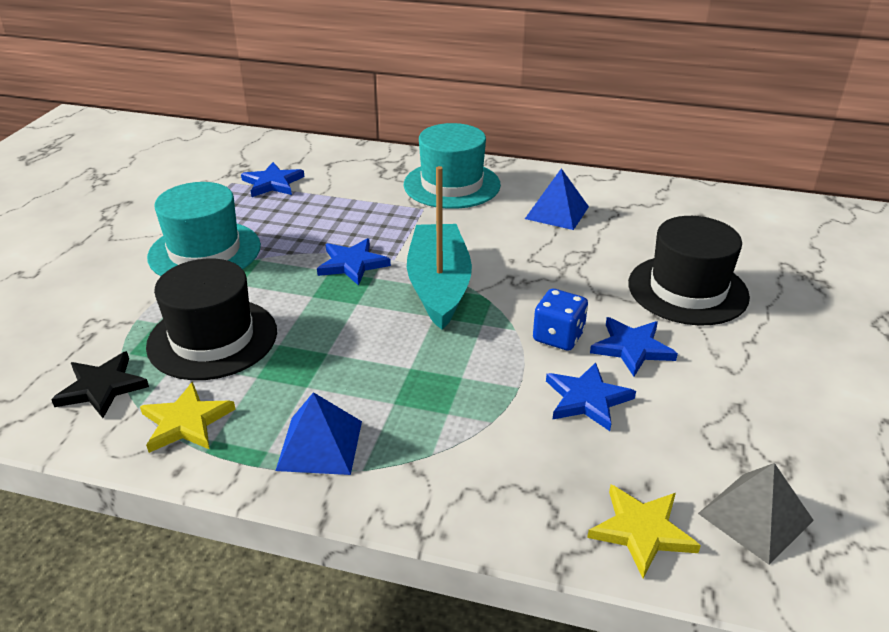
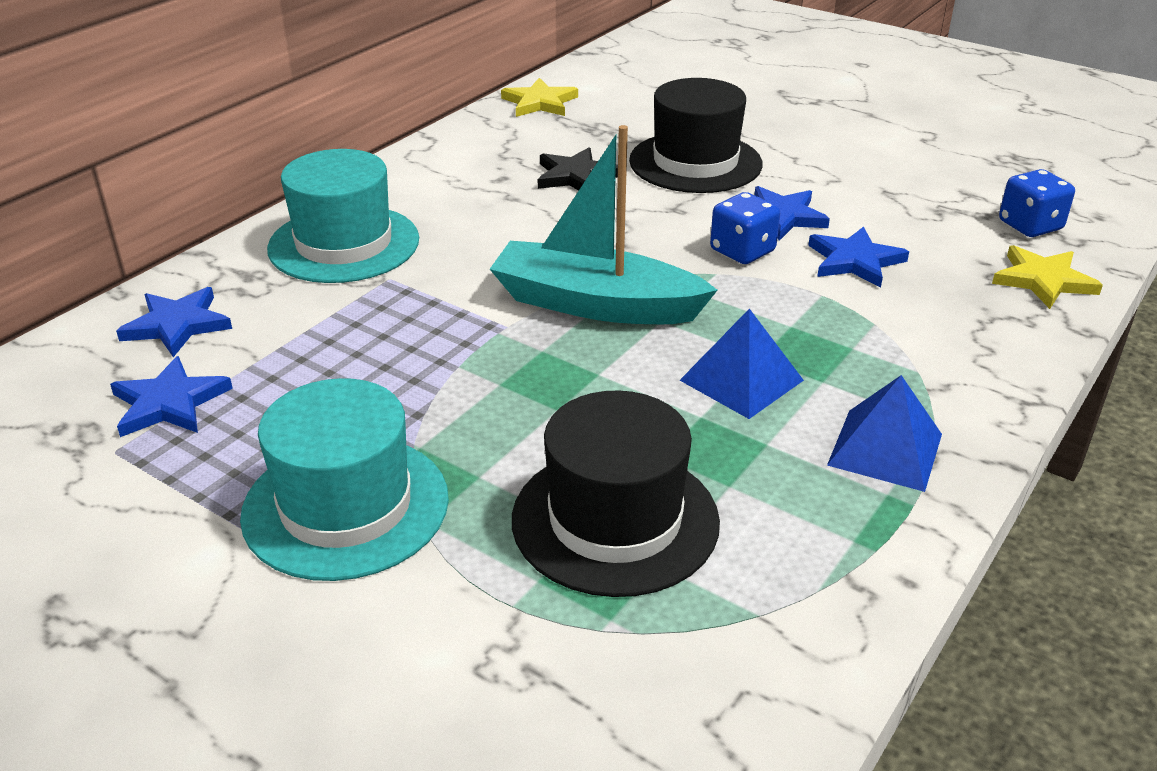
camera: 70 degrees left, 0 degrees up
black star [51,351,149,418] -> black star moved to [538,147,618,191]
yellow star [140,382,235,453] -> yellow star moved to [501,78,578,117]
blue star [317,238,391,286] -> blue star moved to [116,287,232,357]
blue pyramid [525,168,589,230] -> blue pyramid moved to [680,308,804,419]
grey pyramid [698,463,814,565] -> blue dice [999,169,1075,237]

